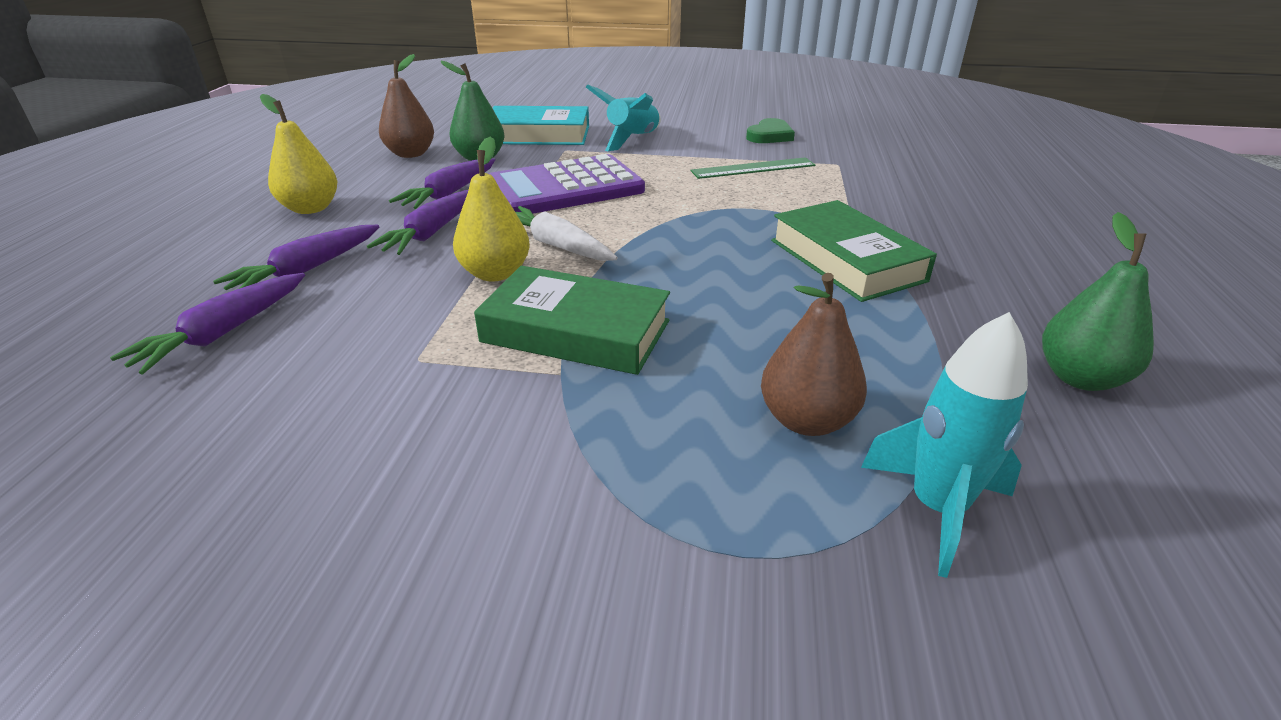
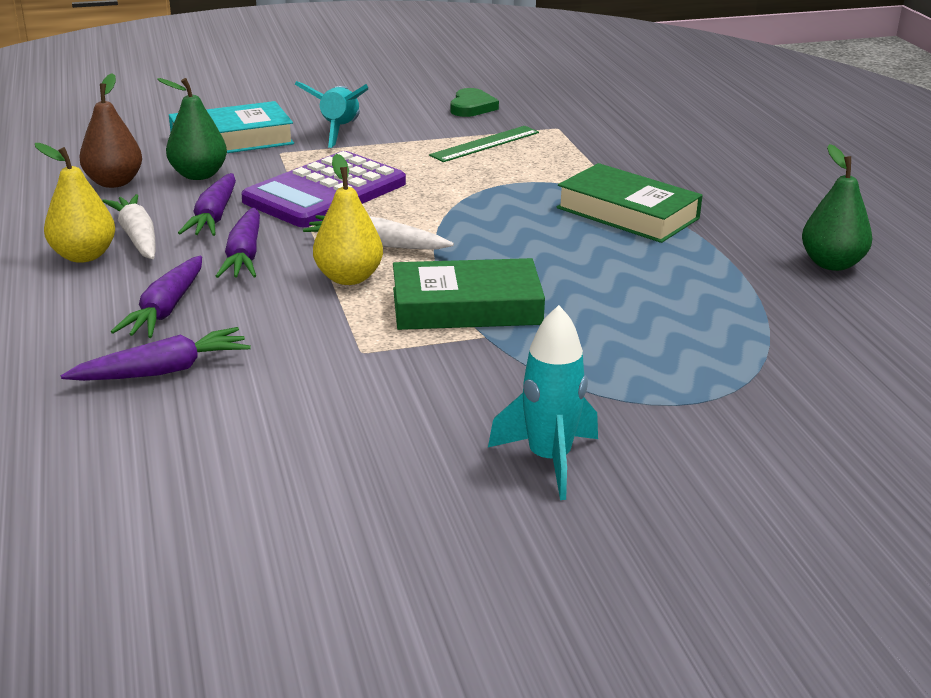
camera: 25 degrees left, 5 degrees down
purple carrot [110,273,305,374] -> purple carrot turned 120 degrees counterclockwise [61,327,251,381]
brown pear [761,273,867,436] -> none
turquoise rocket [861,312,1028,578] -> turquoise rocket moved to [488,305,598,500]
none -> white carrot [102,194,156,259]

